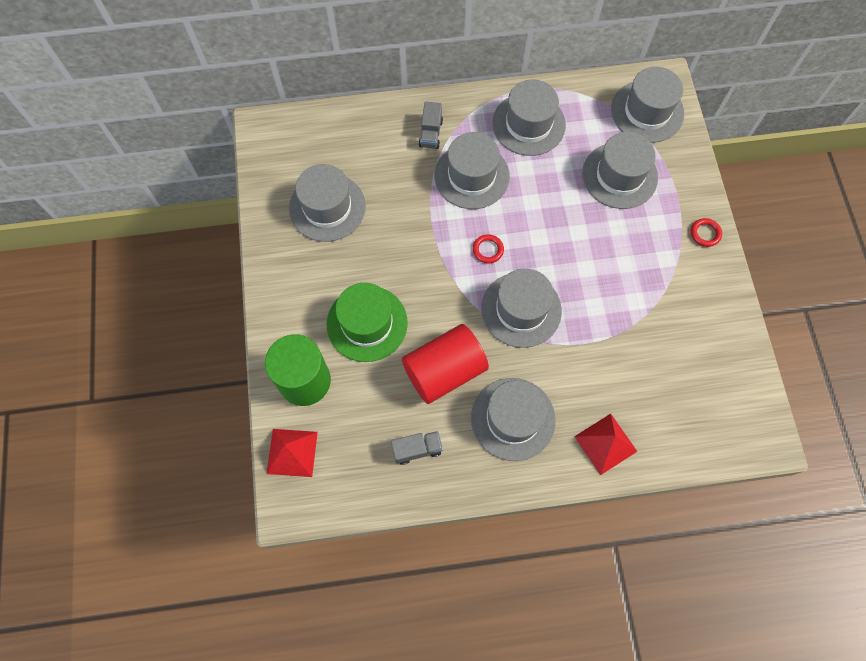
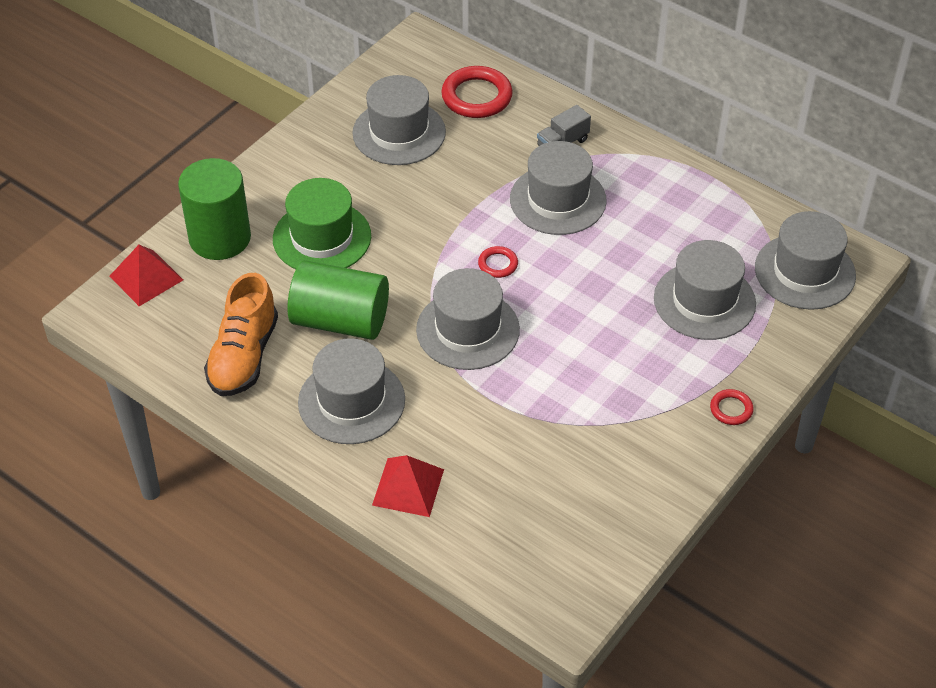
camera: 45 degrees right, 20 degrees down
grey truck [391,431,443,465] -> orange shoe [204,273,278,396]
red cylinder [402,324,489,404] -> green cylinder [287,260,389,340]
grey hat [492,79,566,156] -> none
none -> red ring [441,66,513,118]

